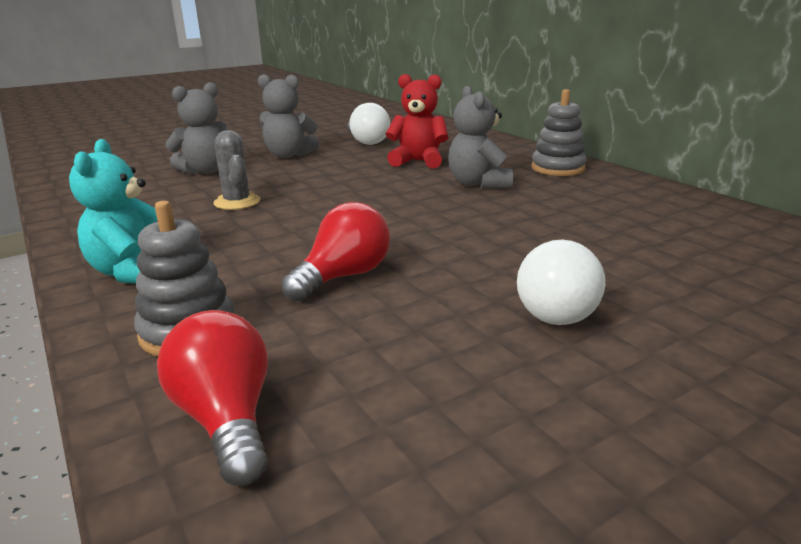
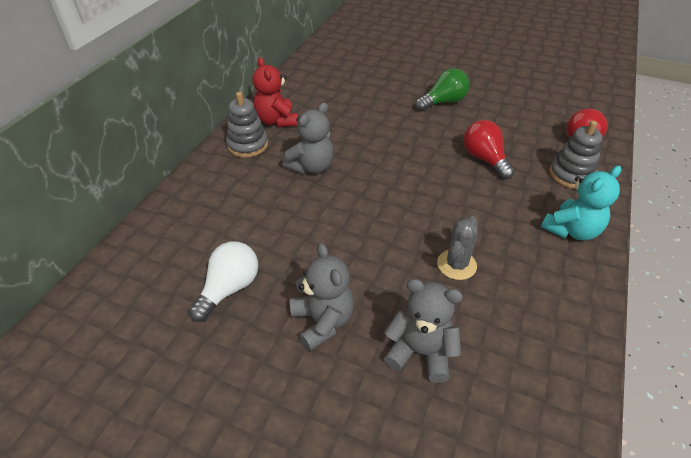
camera: 125 degrees left, 20 degrees up
red light bulb [281,202,390,302] -> red light bulb turned 60 degrees clockwise [463,120,515,179]
red teddy bear [386,74,448,168] -> red teddy bear moved to [252,57,298,127]
white light bulb [517,240,605,325] -> green light bulb [416,68,469,111]

